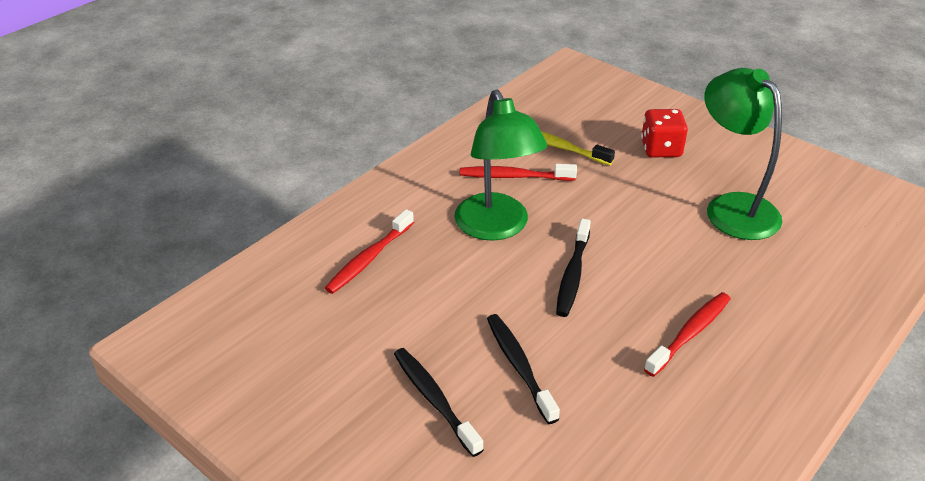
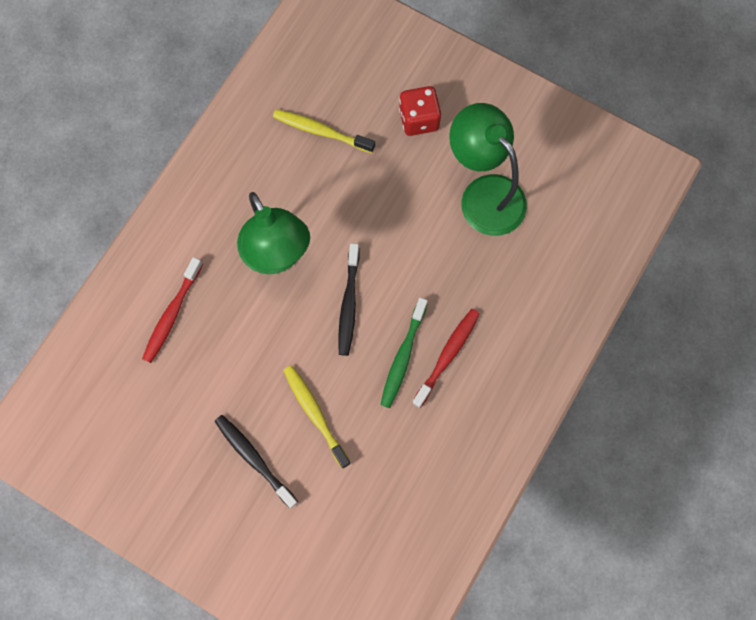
camera: 10 degrees left, 35 degrees up
red toothbrush [460,164,577,181] -> none
black toothbrush [487,314,560,424] -> yellow toothbrush [283,365,351,469]
none -> green toothbrush [380,298,428,408]

